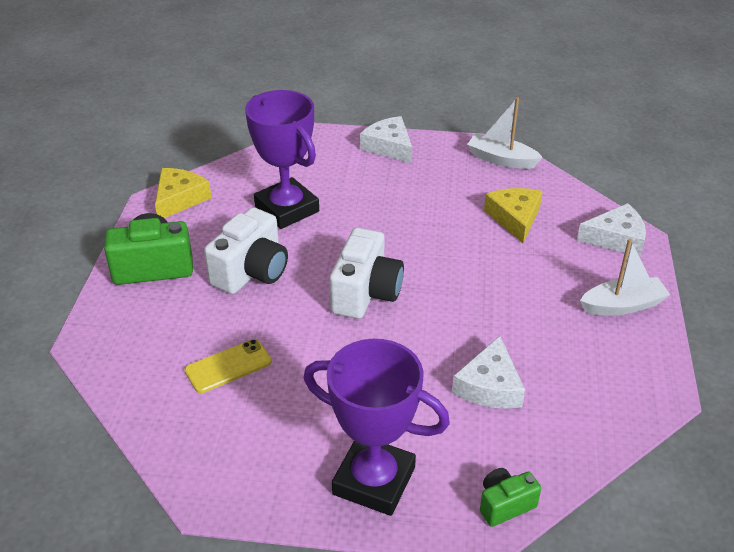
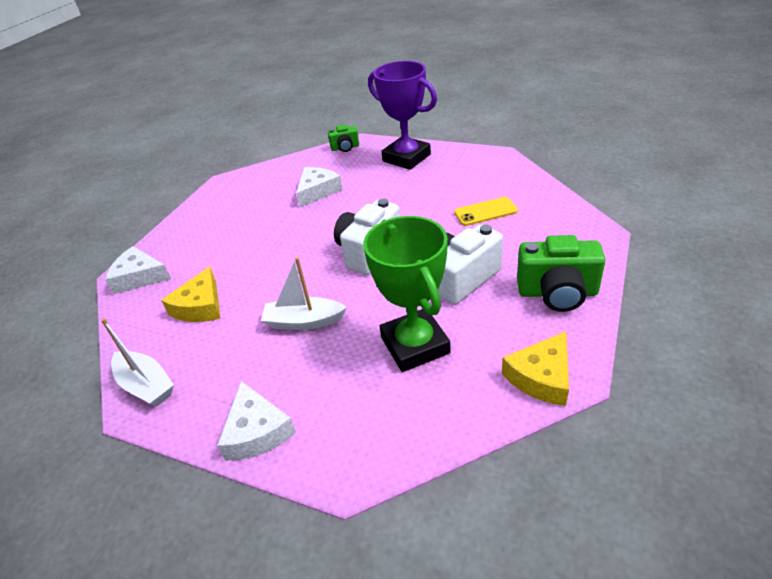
camera: 160 degrees left, 0 degrees up
purple trophy [245,90,319,229] -> green trophy [363,216,451,372]
white boat [580,238,670,316] -> white boat moved to [261,257,347,330]

